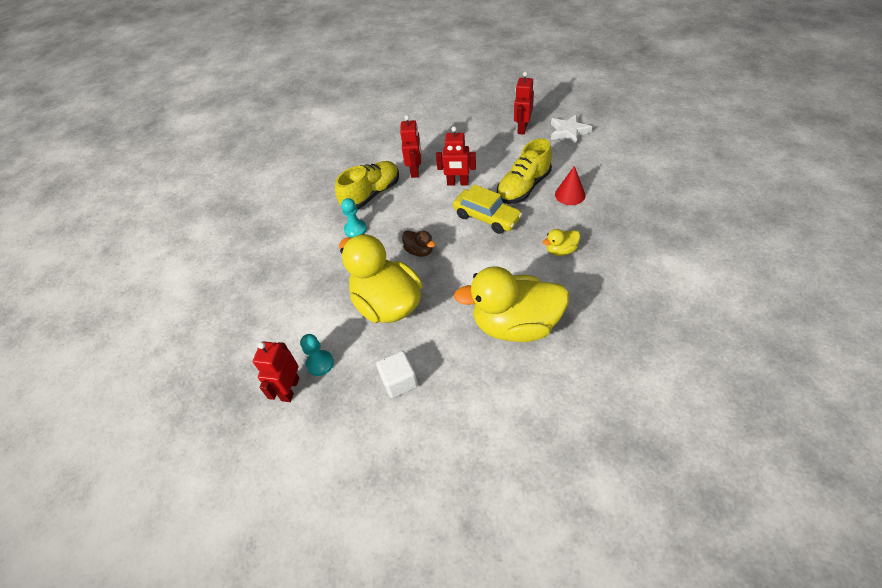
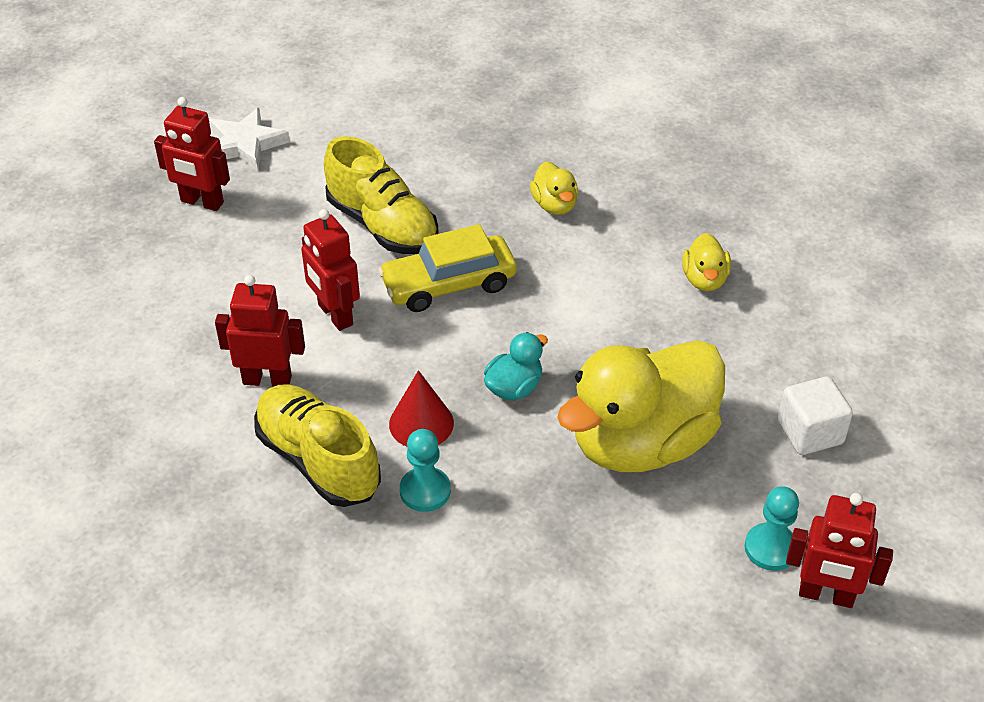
camera: 90 degrees left, 5 degrees down
brown duck [402,230,435,257] -> turquoise duck [484,332,548,400]
red robot [436,126,476,185] -> red robot turned 135 degrees clockwise [301,209,360,331]
yellow car [453,184,522,234] -> yellow car turned 150 degrees counterclockwise [378,224,517,312]
yellow duck [453,266,569,342] -> yellow duck [682,233,731,291], size x0.42
red cone [555,166,585,205] -> red cone moved to [389,370,454,446]

